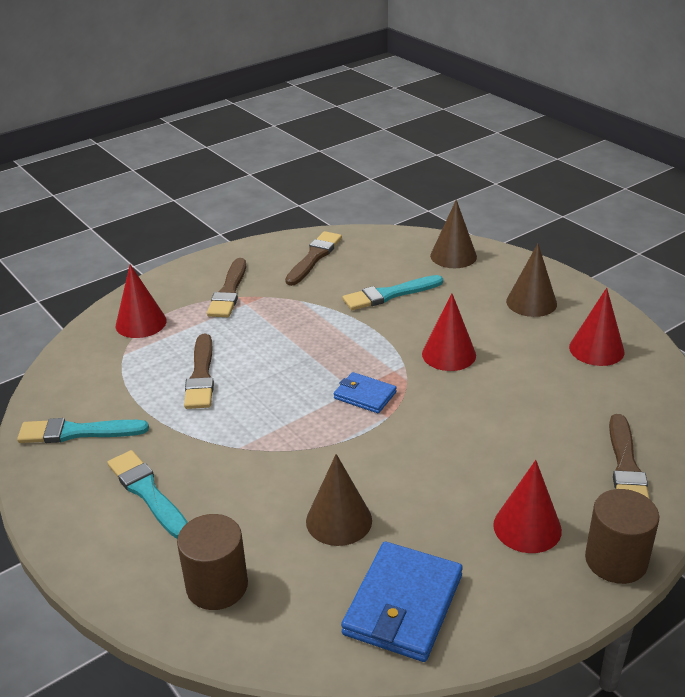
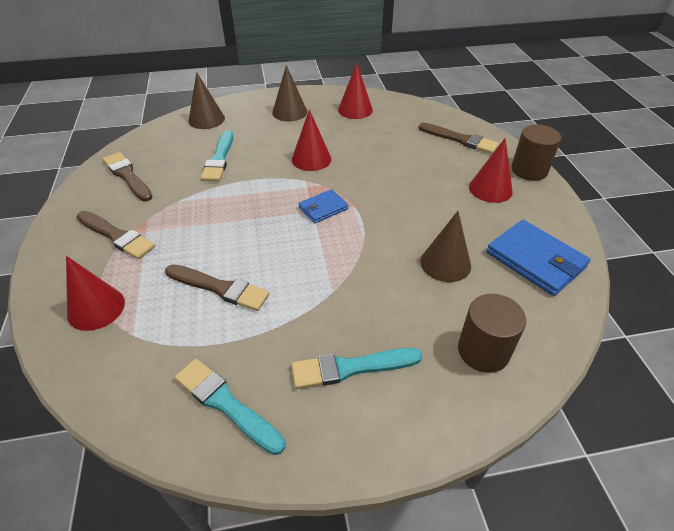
camera: 65 degrees left, 10 degrees up
turquoise brush [17,418,149,443] -> turquoise brush turned 105 degrees clockwise [175,359,285,455]

